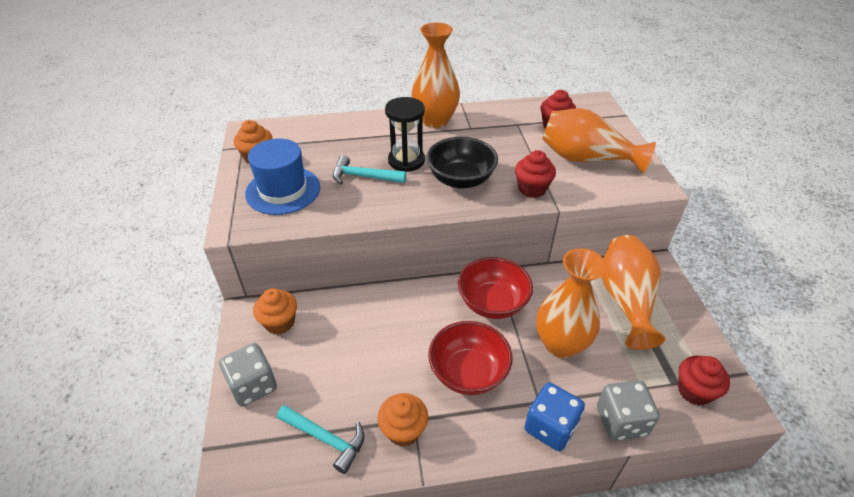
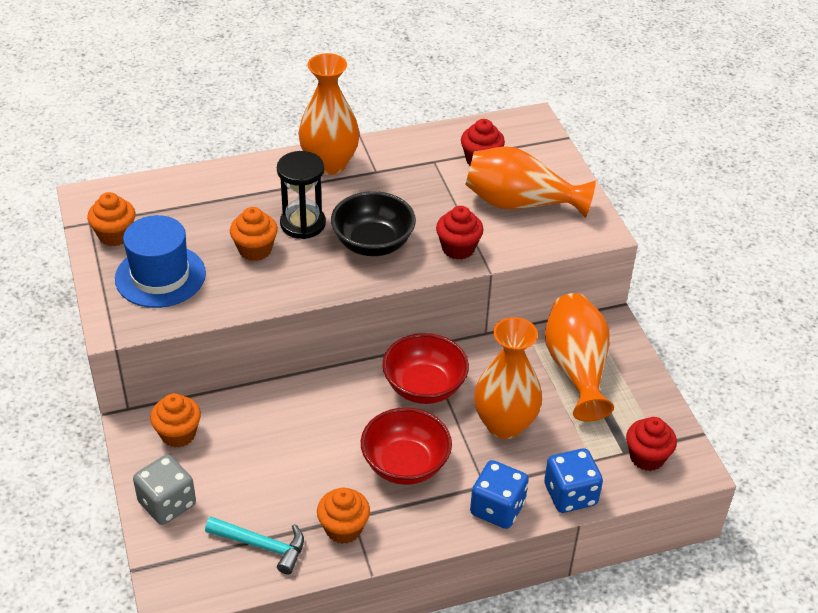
camera: 10 degrees left, 0 degrees up
turquoise hammer [333,155,406,184] -> orange cupcake [230,207,278,261]
grey dice [597,380,660,441] -> blue dice [544,448,603,513]

